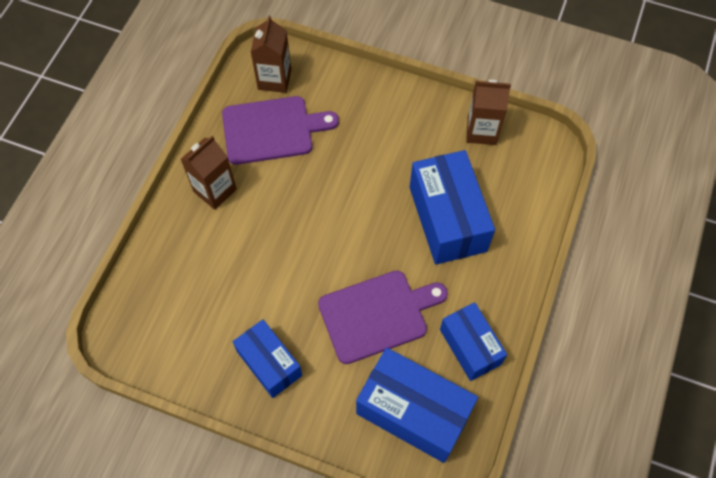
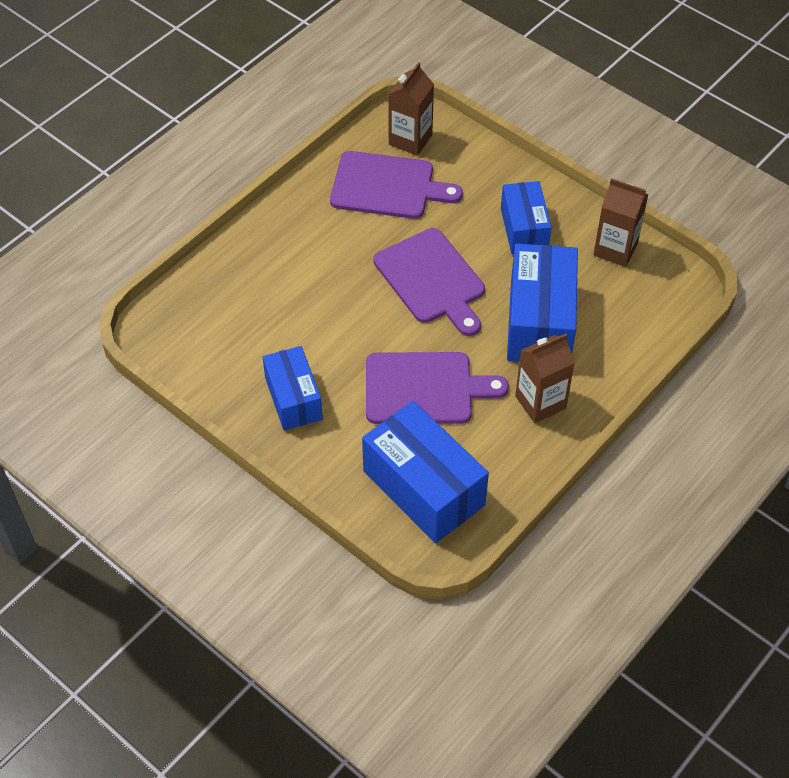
camera: 20 degrees right, 10 degrees down
brown carton [181,136,237,210] -> brown carton moved to [515,334,575,423]
blue box [440,302,507,381] -> blue box moved to [501,181,551,254]
none -> purple cutting board [374,228,485,336]

